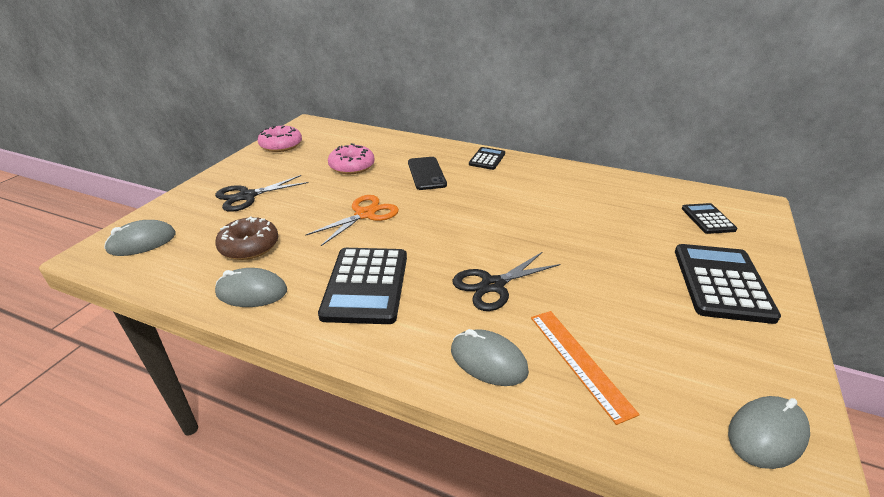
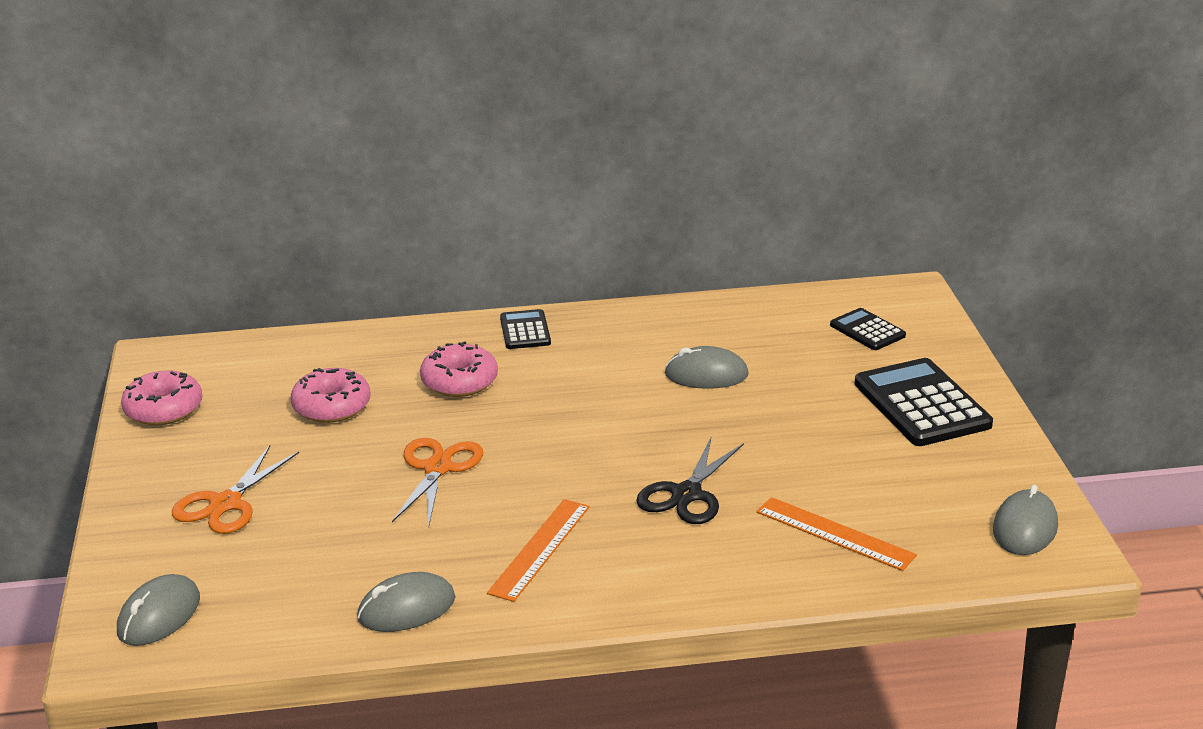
camera: 30 degrees left, 5 degrees down
black scissors [215,175,309,212] -> orange scissors [172,446,299,534]
brown donut [215,216,278,260] -> none
black calculator [318,248,407,324] -> orange ruler [487,499,590,602]
black phone [408,157,447,190] -> pink donut [420,341,498,397]
grey mouse [451,329,529,386] -> grey mouse moved to [664,346,749,389]

